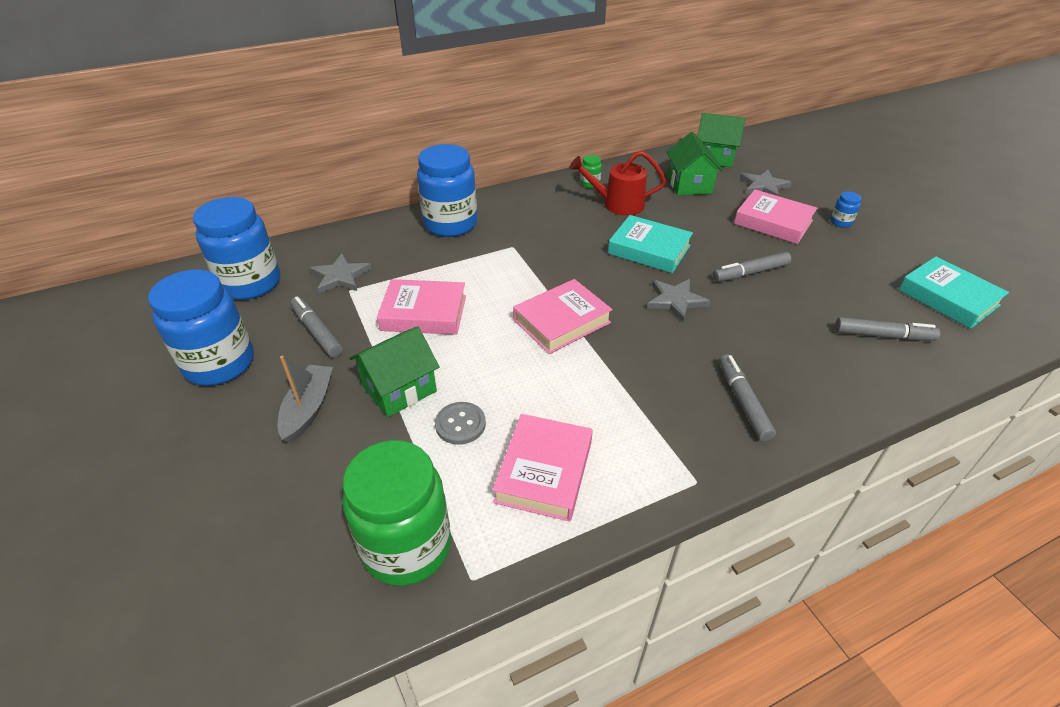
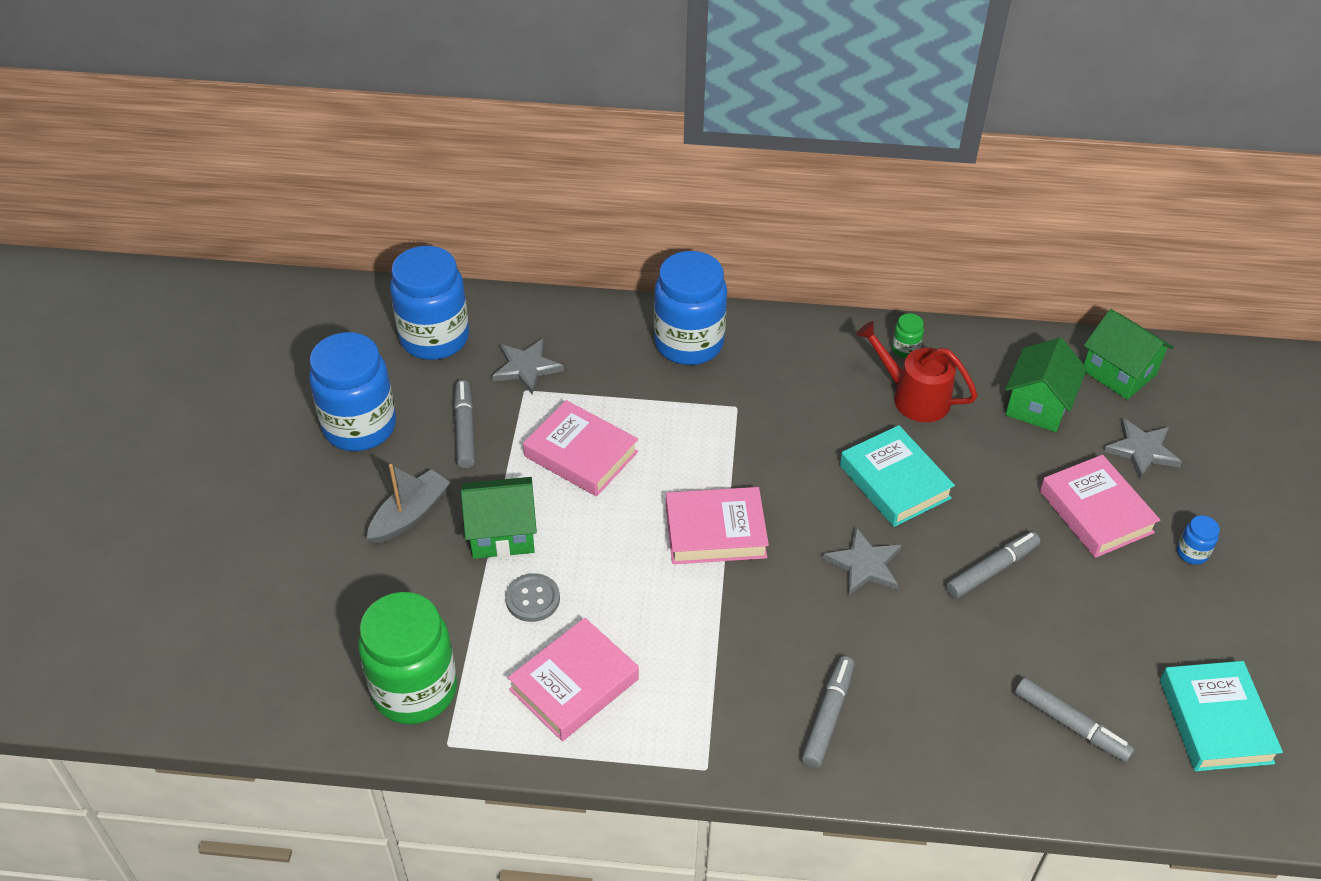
camera: 30 degrees right, 5 degrees up
grey marker [712,252,791,282] -> grey marker turned 135 degrees clockwise [946,531,1041,599]

